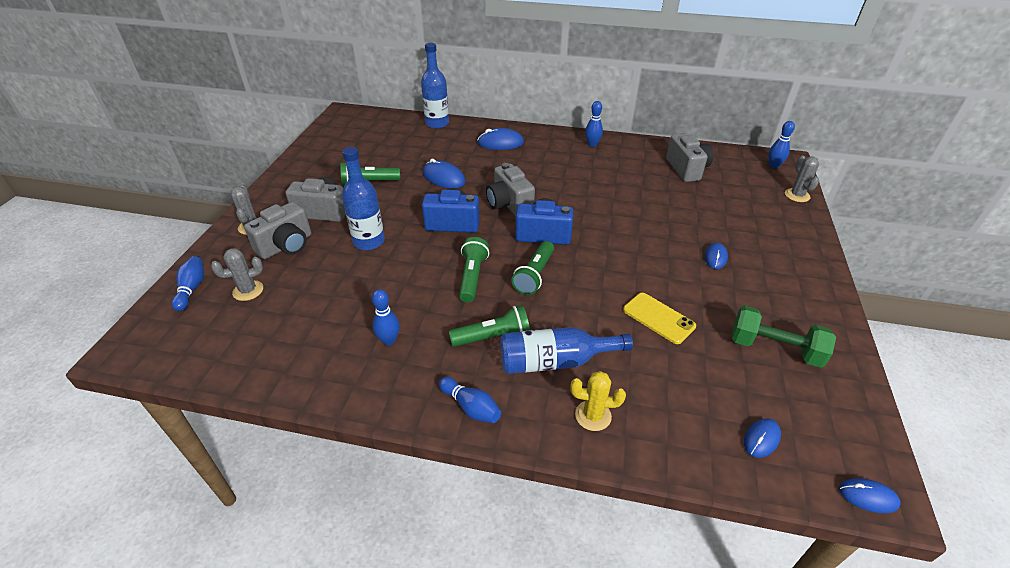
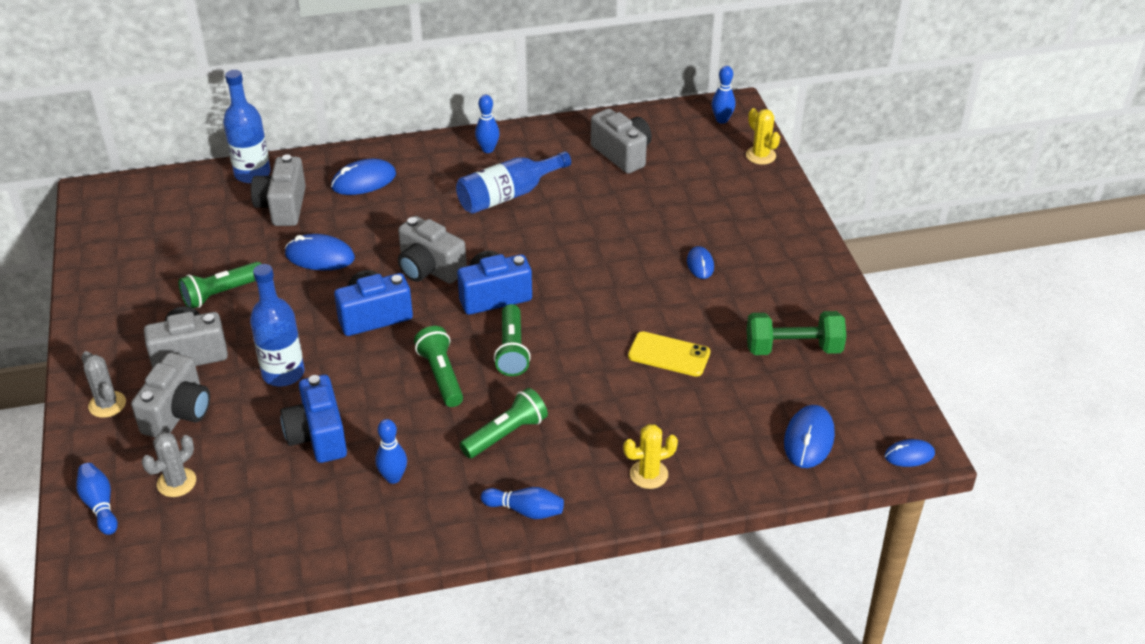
camera: 25 degrees left, 0 degrees up
blue bottle [500,327,633,374] -> blue bottle moved to [456,151,571,214]
blue mouse [744,419,781,458] -> blue mouse [784,405,835,468], size x1.61
grey cactus [785,155,819,202] -> yellow cactus [746,108,780,165]
none -> grey camera [251,155,306,226]
none -> blue camera [280,375,347,463]

